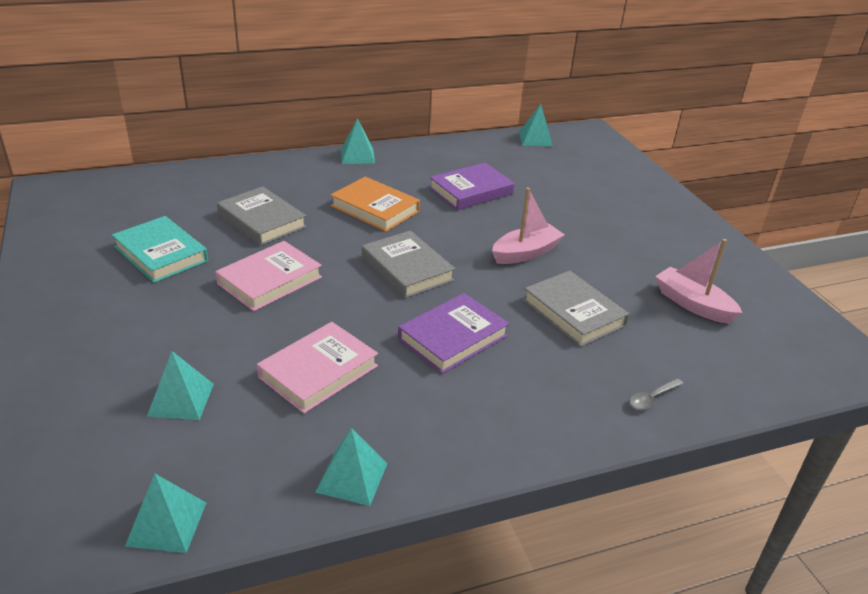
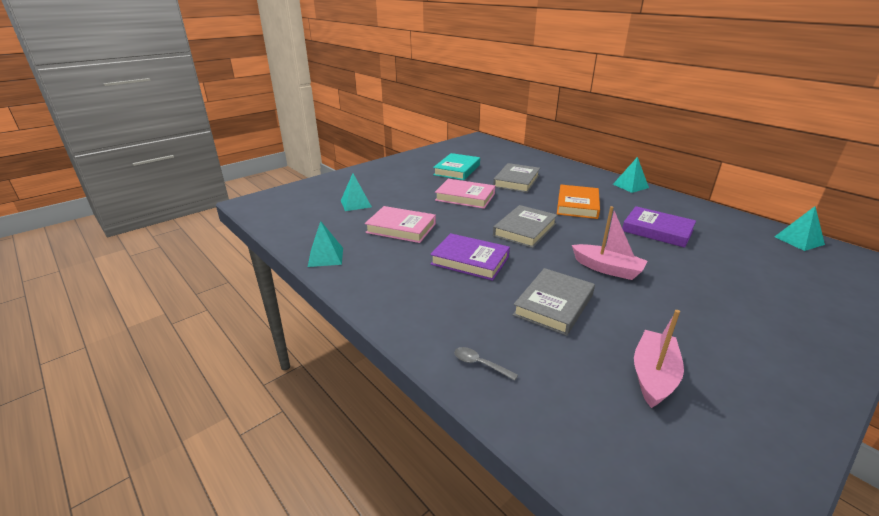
camera: 70 degrees right, 5 degrees down
turquoise pyramid [125,473,206,553] -> none

